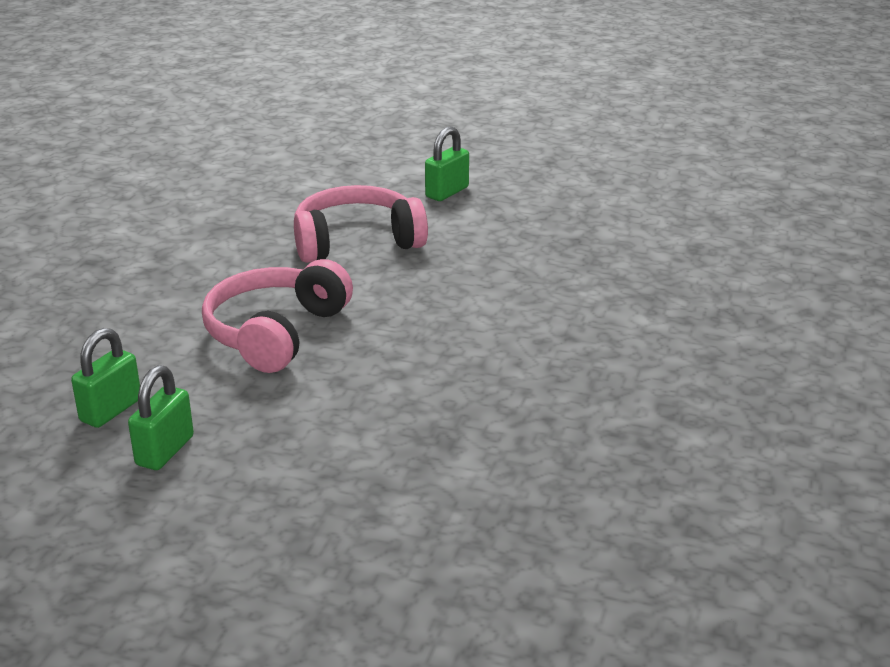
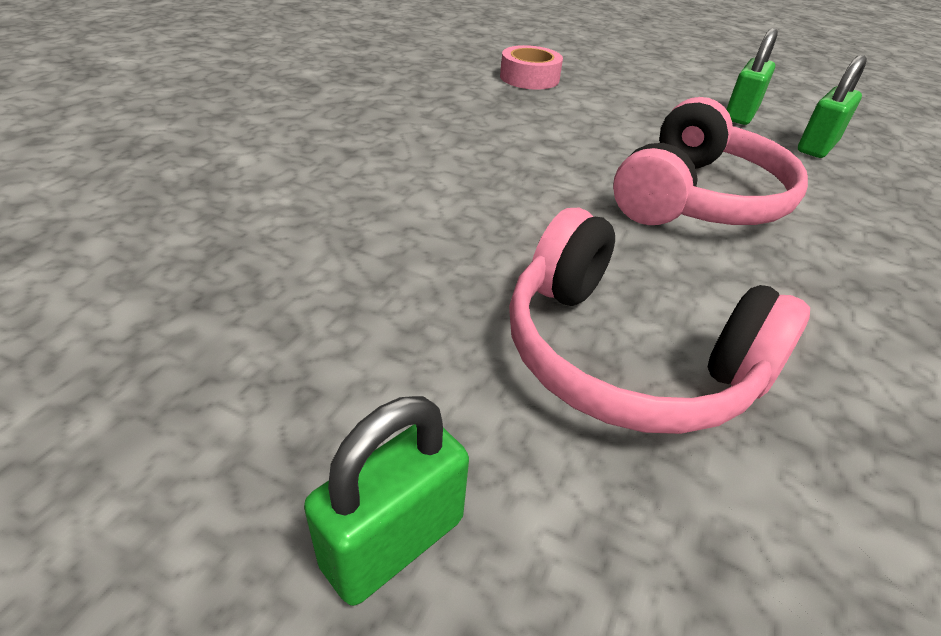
camera: 175 degrees left, 10 degrees up
pink headphones [294,185,428,263] -> pink headphones turned 45 degrees clockwise [509,208,810,434]
none -> pink tape [500,45,563,90]

